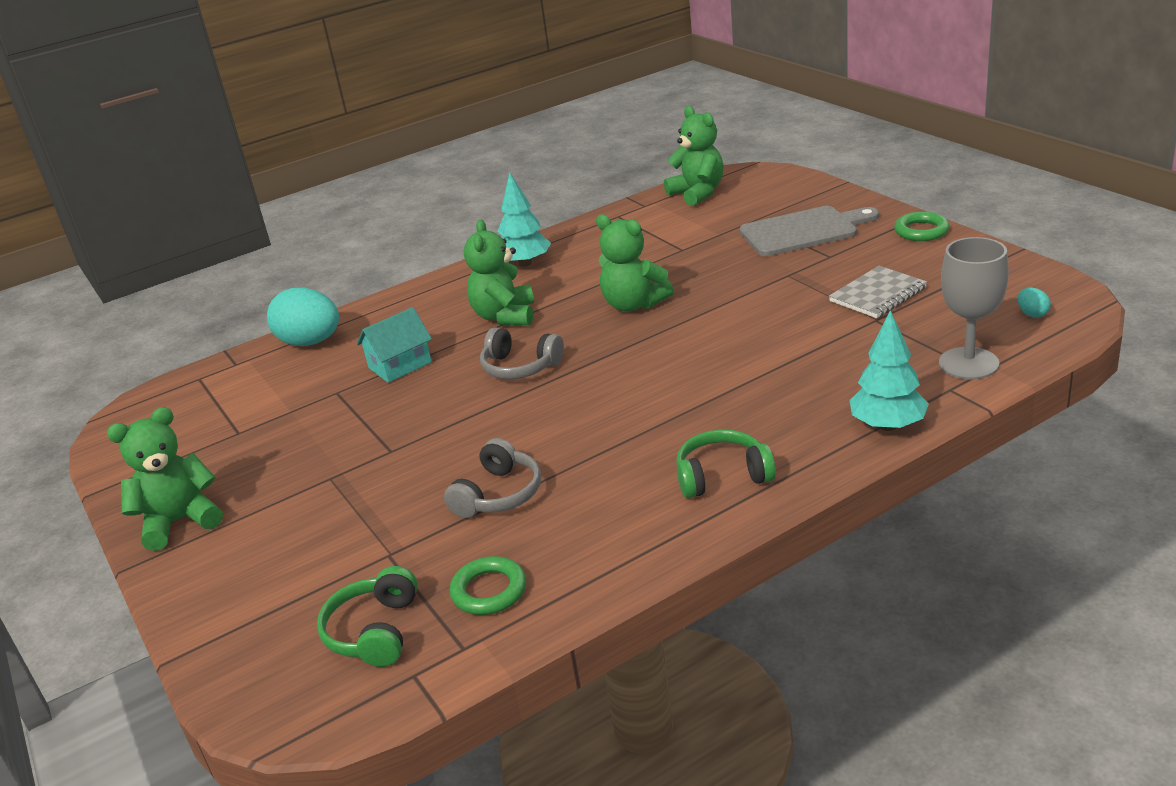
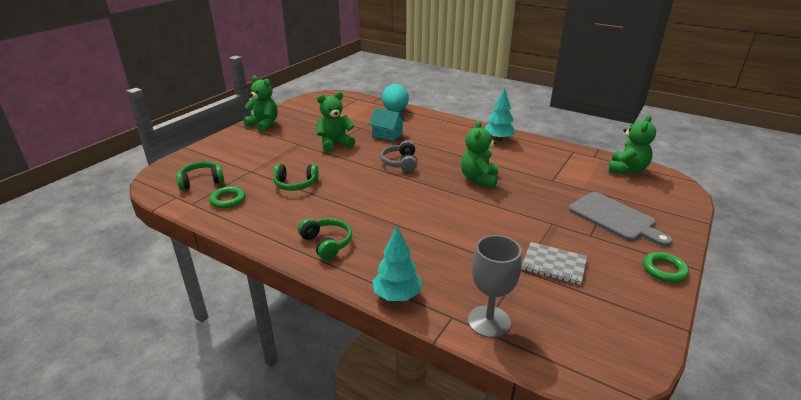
camera: 60 degrees right, 0 degrees up
grey headphones [444,438,541,518] -> green headphones [273,164,319,191]
green teddy bear [464,219,534,325] -> green teddy bear moved to [317,92,355,152]
turquoise egg [1018,287,1051,318] -> none

